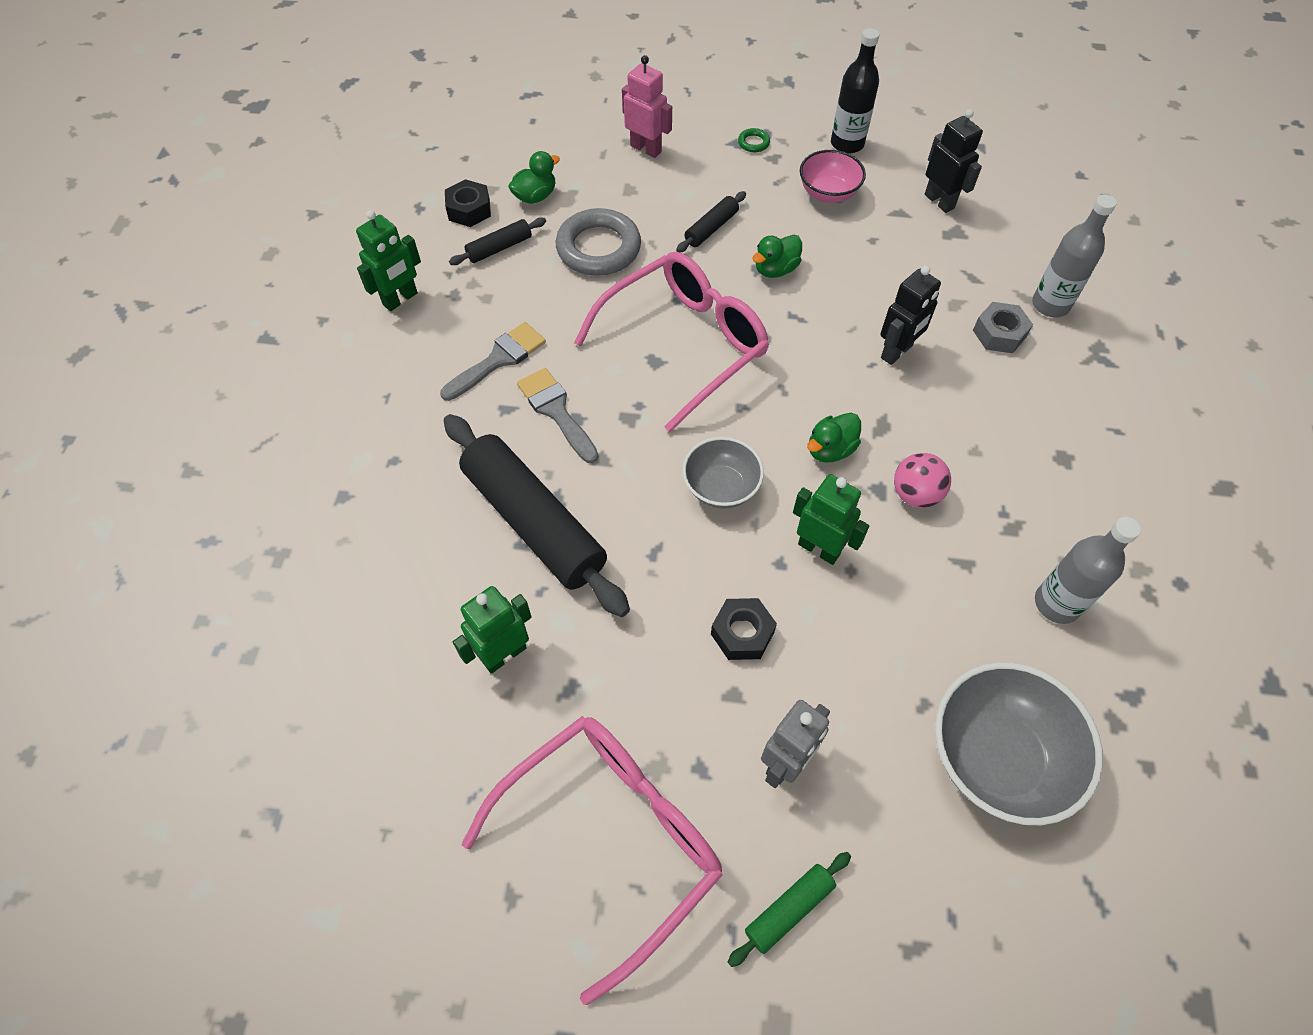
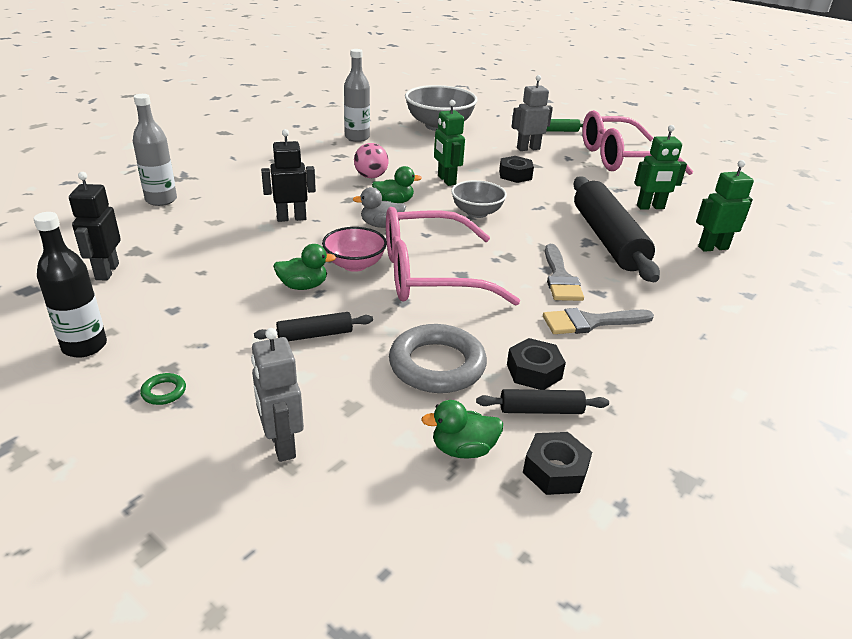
camera: 150 degrees left, 25 degrees down
green robot [356,210,421,311] -> green robot moved to [696,160,754,252]
pink robot [622,55,672,158] -> grey robot [251,328,304,462]
pink bowl [800,150,866,203] -> pink bowl moved to [322,227,387,272]
grey nut [973,302,1033,353] -> none
none -> grey duck [353,187,406,228]
none -> black nut [507,338,566,390]

